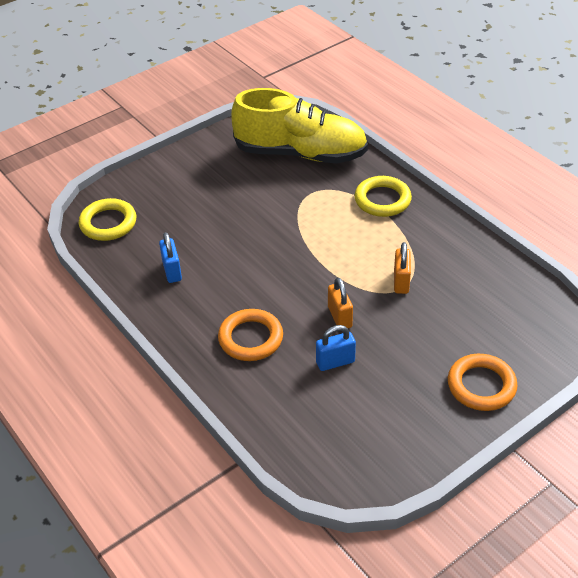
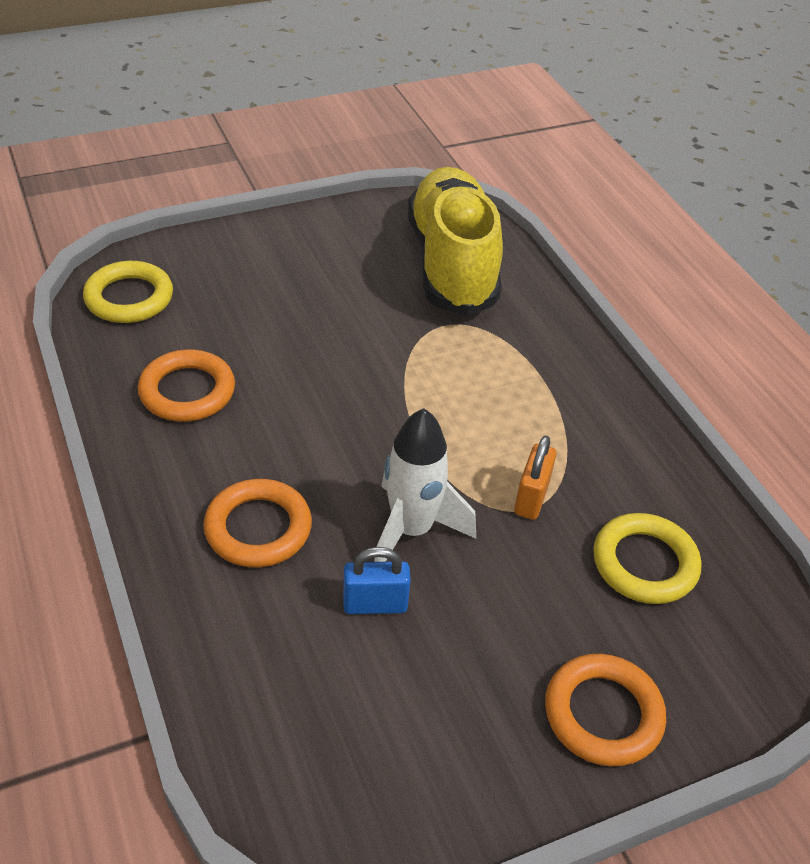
camera: 10 degrees right, 0 degrees up
blue padlock [159,232,182,283] -> orange ring [138,349,235,422]
yellow shoe [231,88,368,164] -> yellow shoe turned 120 degrees counterclockwise [408,167,503,316]
orange padlock [328,277,353,328] -> white rocket [374,408,476,562]
yellow ring [355,176,412,217] -> yellow ring moved to [593,513,701,604]

